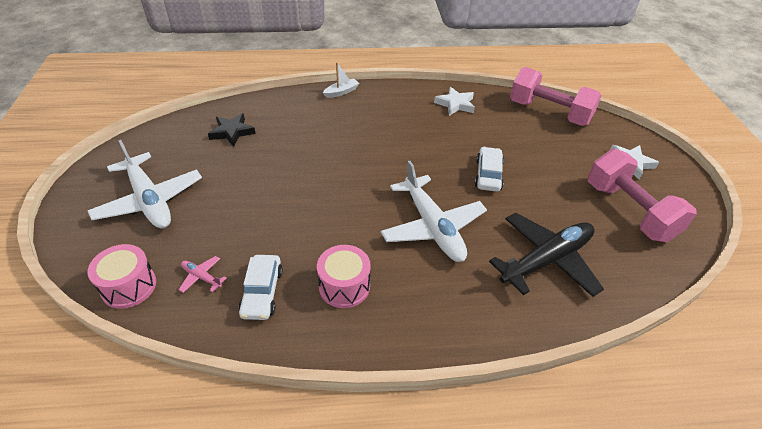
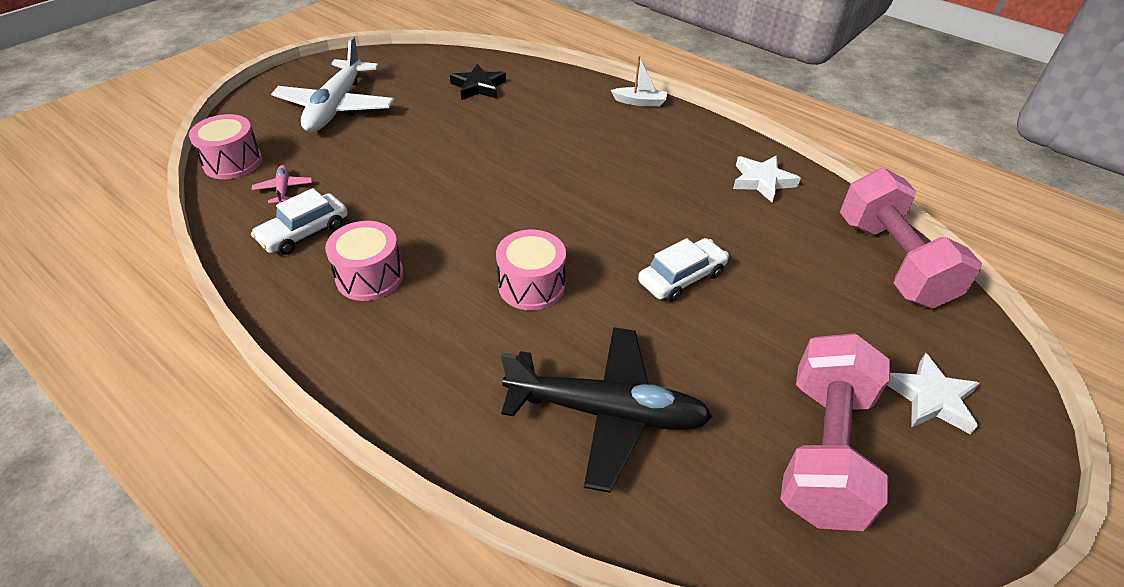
camera: 45 degrees right, 0 degrees up
white plane [381,161,487,262] -> pink drum [496,230,566,310]

